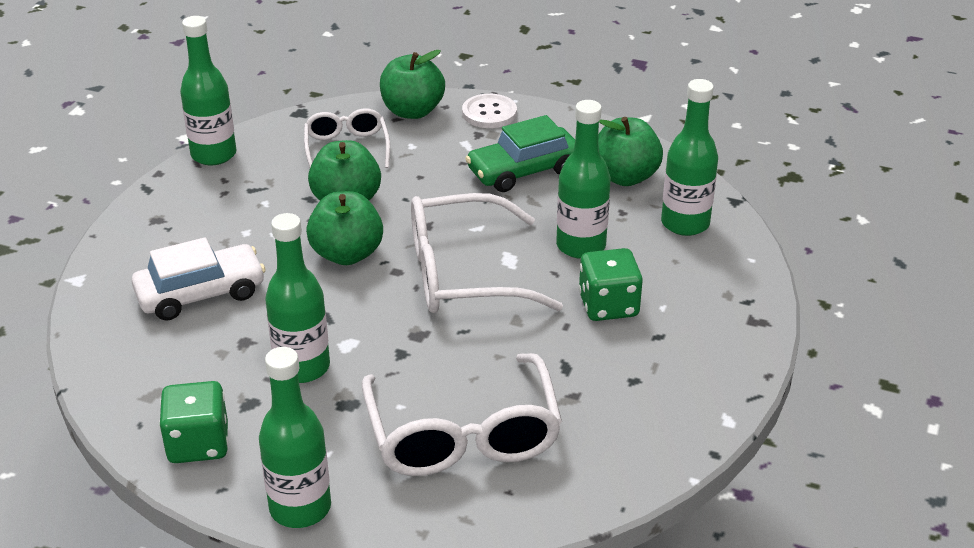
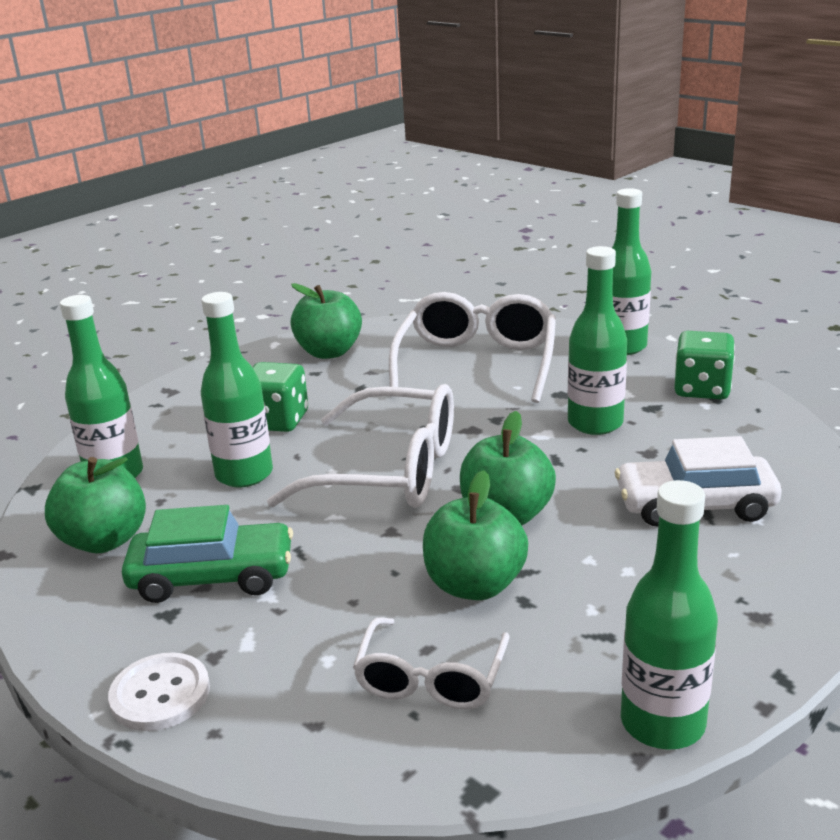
camera: 155 degrees left, 10 degrees down
green apple [380,50,445,119] -> green apple moved to [290,283,362,359]

